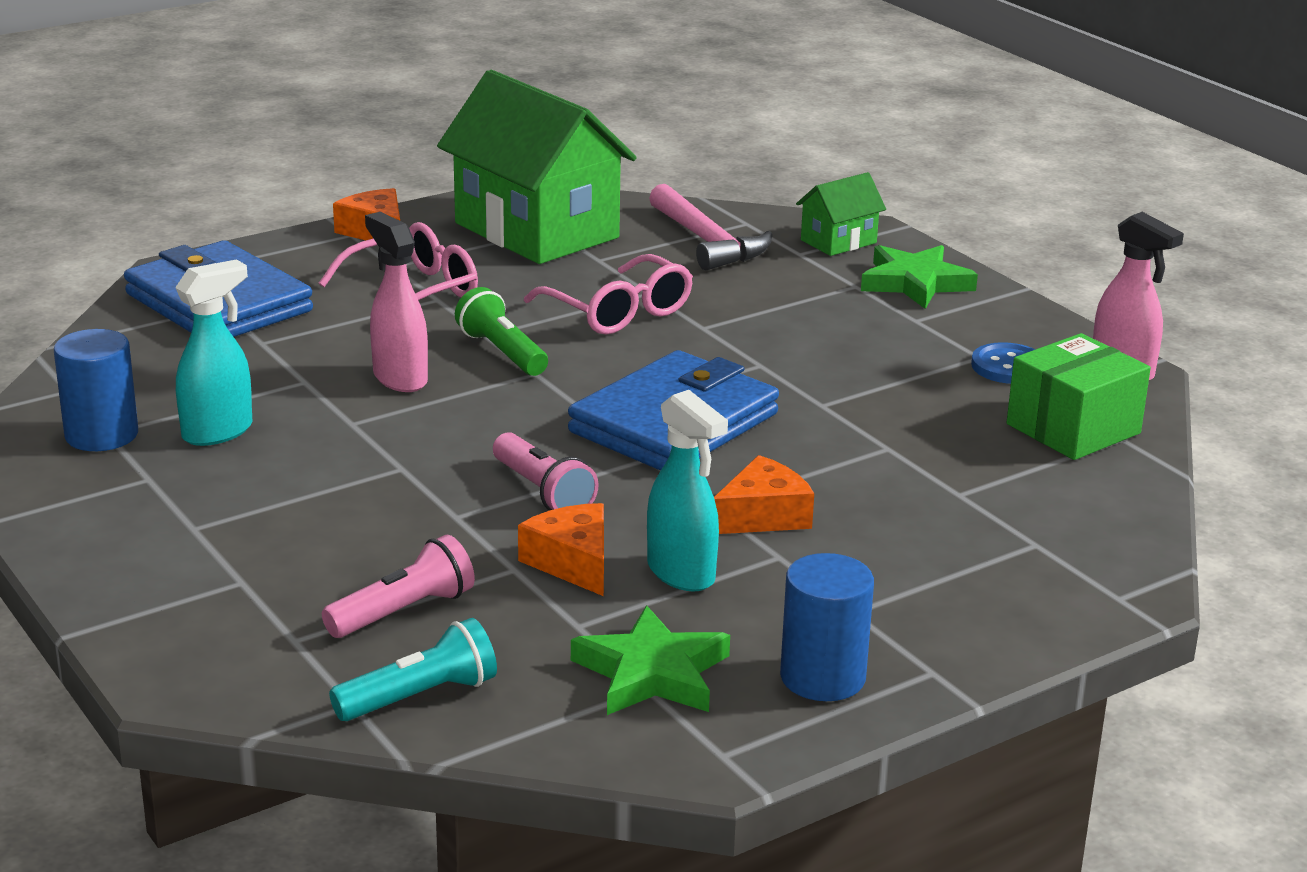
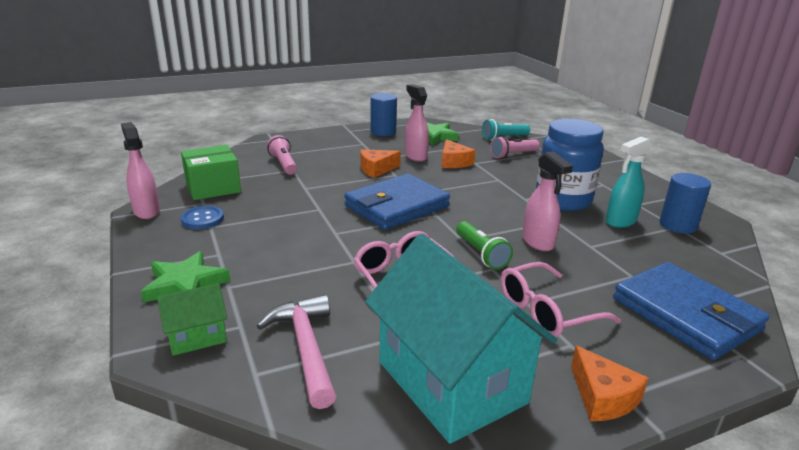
camera: 170 degrees left, 0 degrees up
green house [437,70,637,264] -> turquoise house [365,234,557,444]
pink flashlight [493,432,599,511] -> pink flashlight moved to [267,135,297,175]
turquoise spray bottle [647,390,728,591] -> pink spray bottle [405,84,429,162]
none -> blue jar [536,119,604,211]

